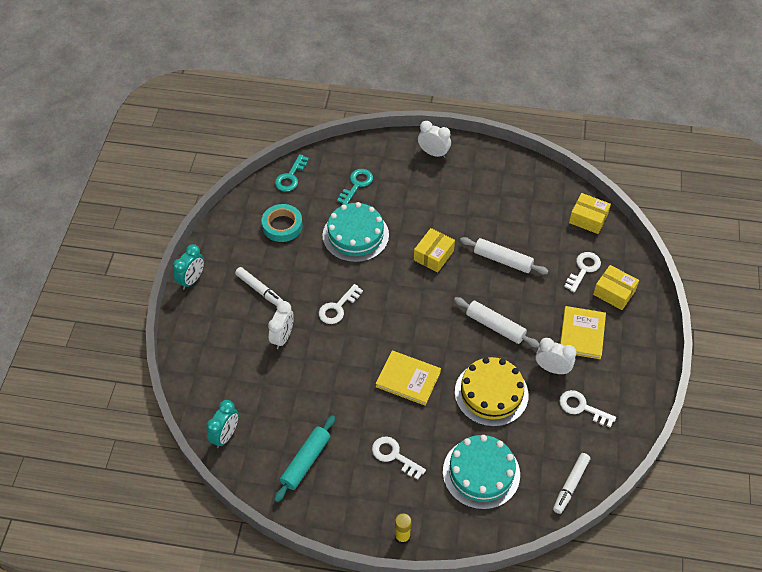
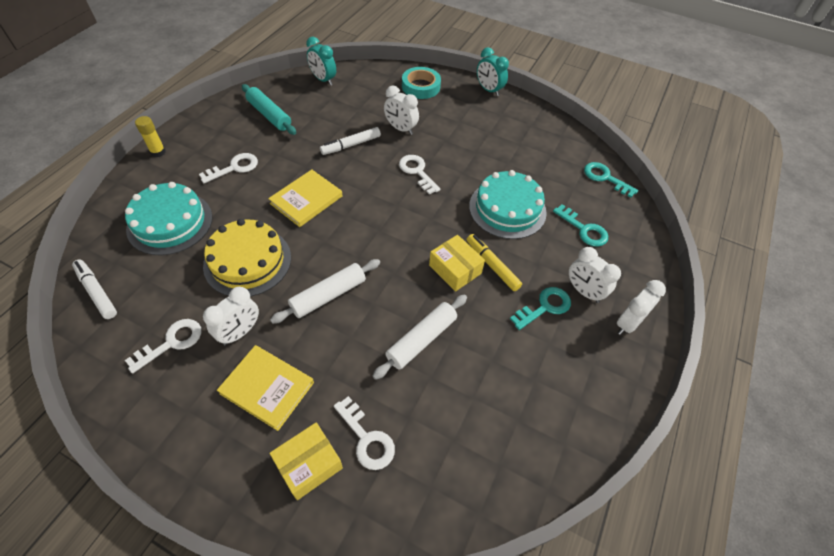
camera: 105 degrees right, 0 degrees up
white marker [235,267,283,306] -> white marker moved to [320,127,381,155]
turquoise tape [261,204,303,242] -> turquoise tape moved to [402,67,441,99]
yellow box [569,193,611,234] -> none
none -> yellow marker [467,234,522,291]
none -> turquoise key [510,287,571,330]
none -> white clock [569,247,621,303]

